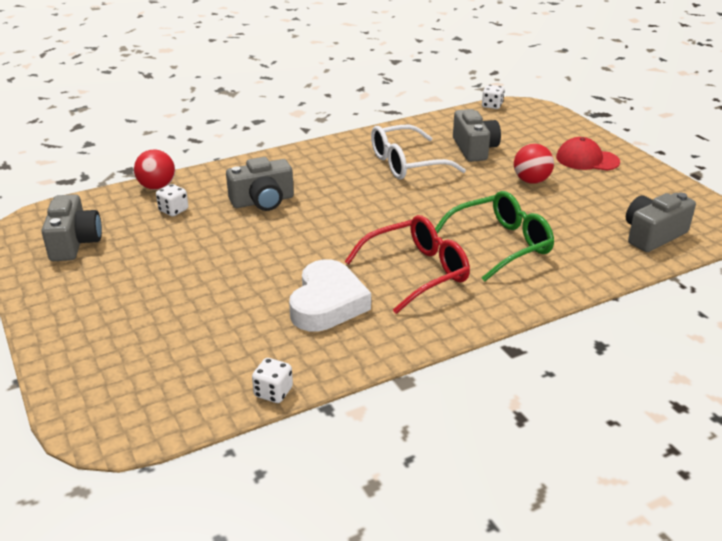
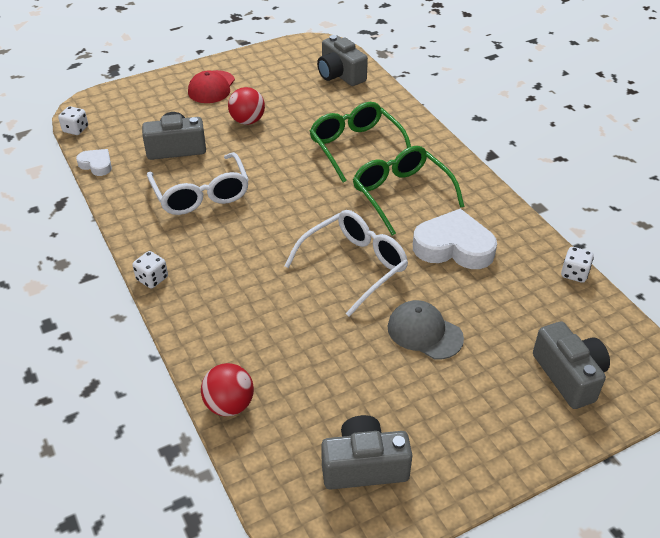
camera: 90 degrees left, 10 degrees up
white dice [156,184,188,216] -> white dice moved to [132,251,168,288]
grey camera [226,157,294,211] -> grey camera moved to [533,321,610,409]
red glasses [345,215,470,314] -> green glasses [353,146,464,236]
none -> white heart [76,149,112,176]
none -> white glasses [285,210,408,317]
none -> grey cap [388,300,464,360]

